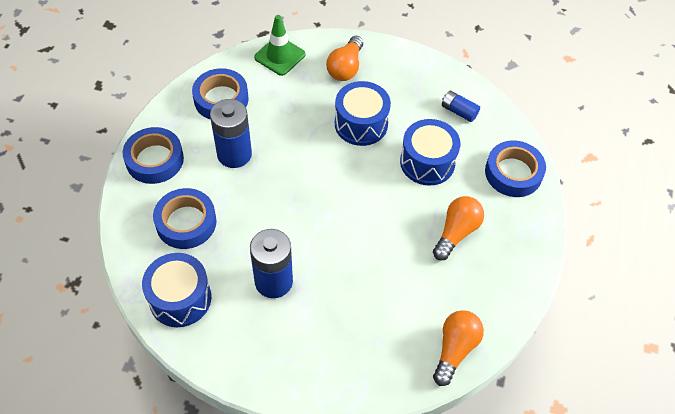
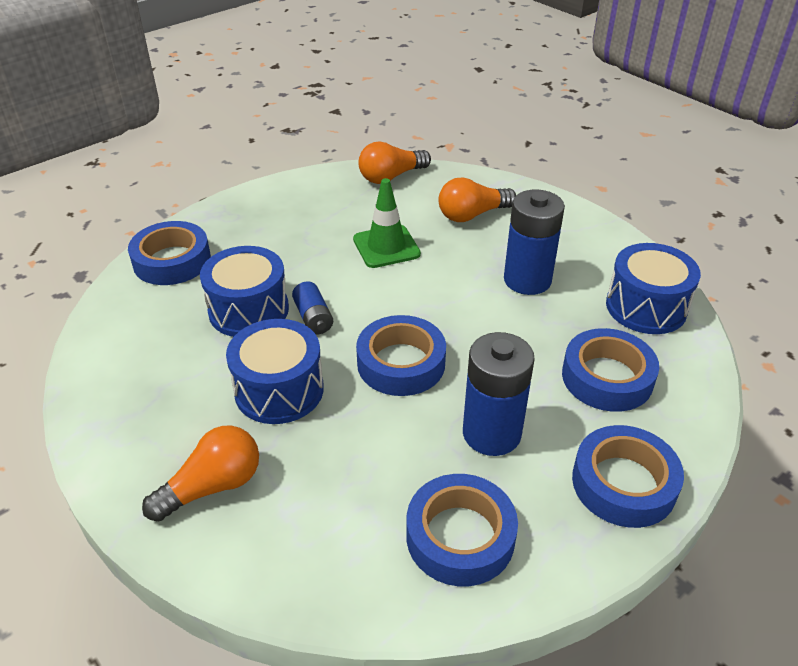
camera: 145 degrees left, 15 degrees down
green traffic cone [254,15,306,76] -> green traffic cone moved to [353,178,421,268]
orange light bulb [433,196,484,260] -> orange light bulb moved to [439,177,516,222]
blue battery [442,91,480,122] -> blue battery moved to [292,281,333,335]
none -> blue tape [356,315,446,396]

